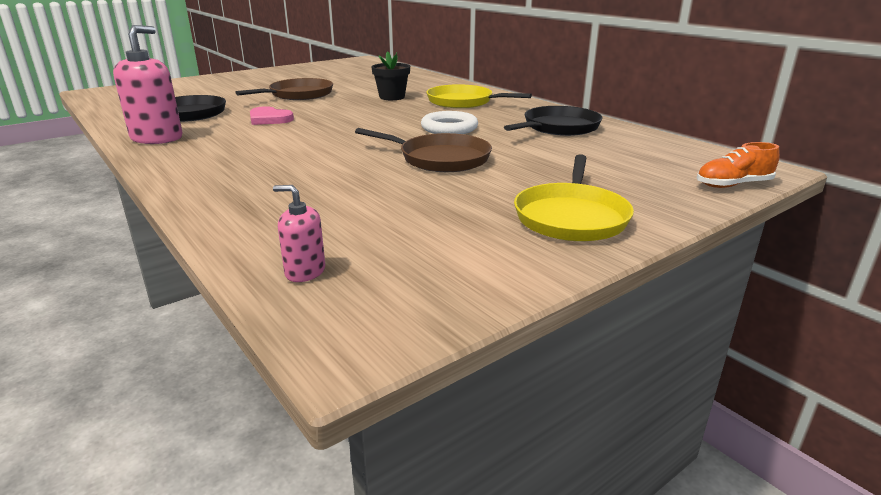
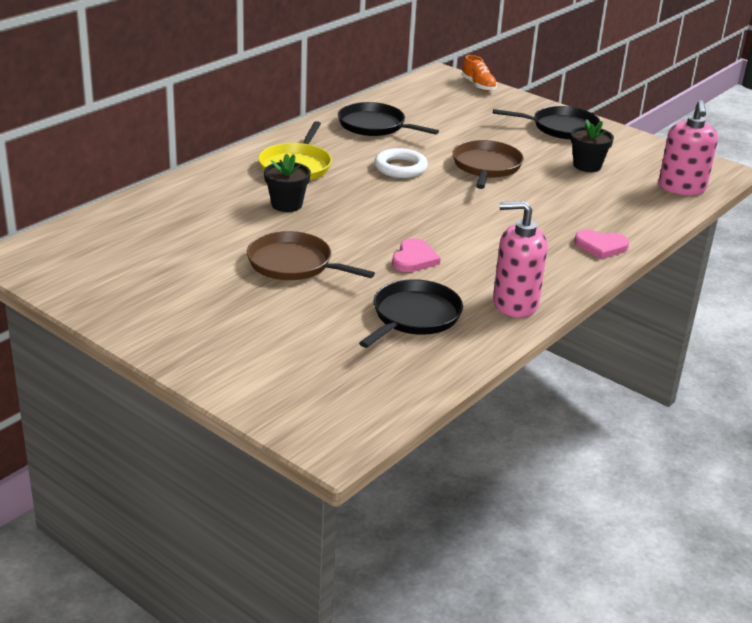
camera: 105 degrees left, 5 degrees up
pink soap dispenser [273,185,325,282] -> pink soap dispenser [659,100,718,195], size x1.94
yellow pan [514,154,634,241] -> black pan [493,106,601,140]
none -> black flower pot [571,120,614,172]
none -> pink heart [574,230,629,259]

